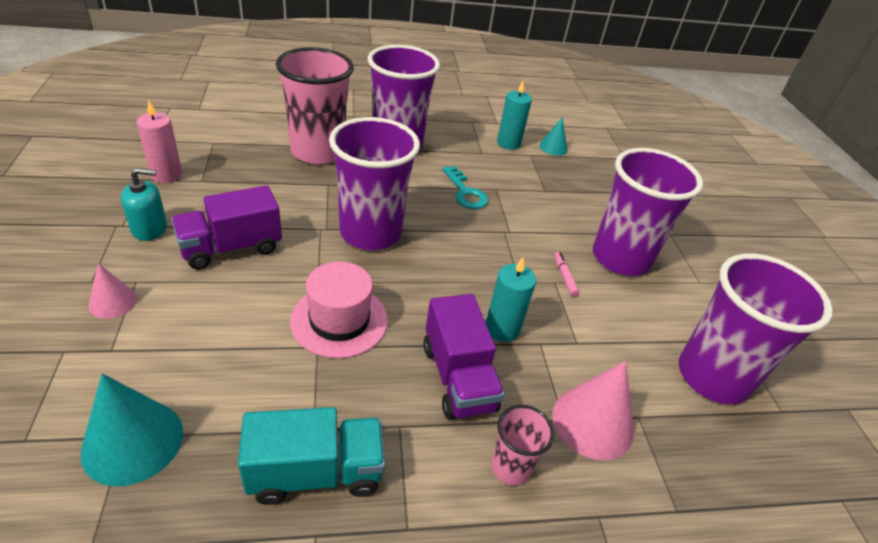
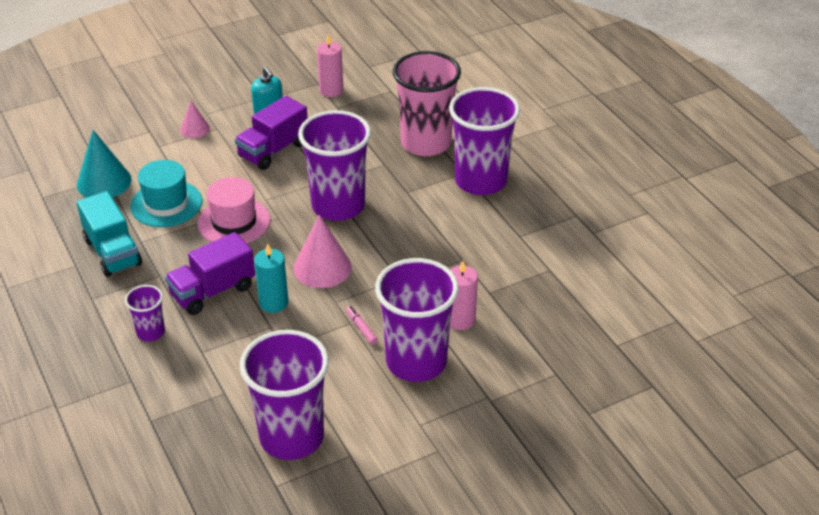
camera: 75 degrees right, 0 degrees up
purple truck [171,185,282,270] -> purple truck turned 90 degrees counterclockwise [235,96,308,170]
turquoise key [442,166,489,209] -> none
pink cup [491,405,554,485] -> purple cup [125,285,165,341]
turquoise candle [497,81,532,150] -> none
turquoise cone [540,117,568,156] -> none
pink cone [552,361,634,460] -> pink cone moved to [293,215,352,288]
pink marker [554,252,579,297] -> pink marker turned 90 degrees counterclockwise [346,306,378,344]
none -> turquoise hat [130,160,202,227]
none -> pink candle [450,261,478,330]

